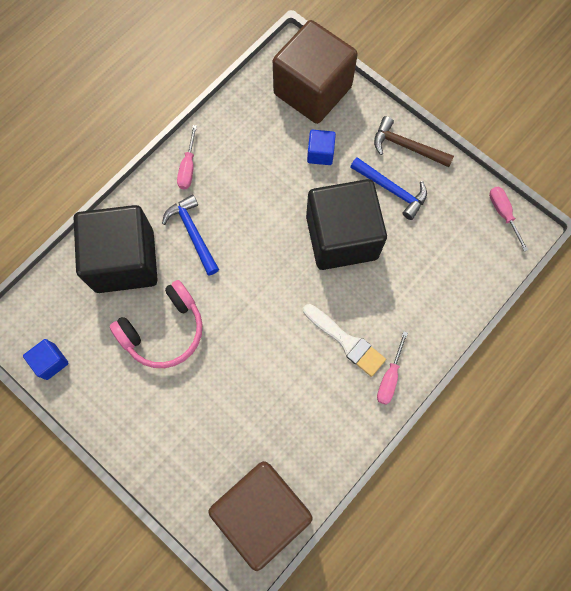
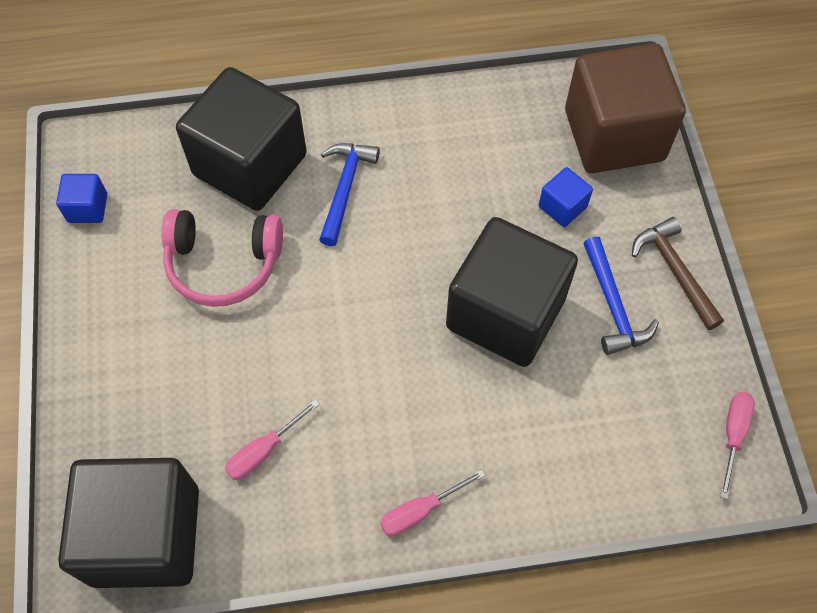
camera: 40 degrees right, 10 degrees down
pink screwdriver [177,125,197,190] -> pink screwdriver moved to [225,399,320,480]
brown cube [208,461,313,571] -> black cube [58,458,199,588]
white brush [303,304,386,377] -> none

